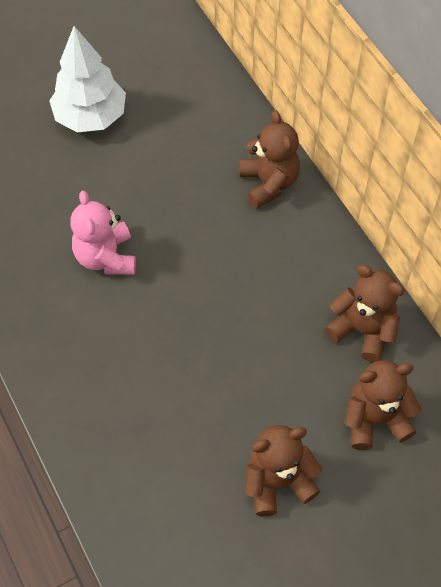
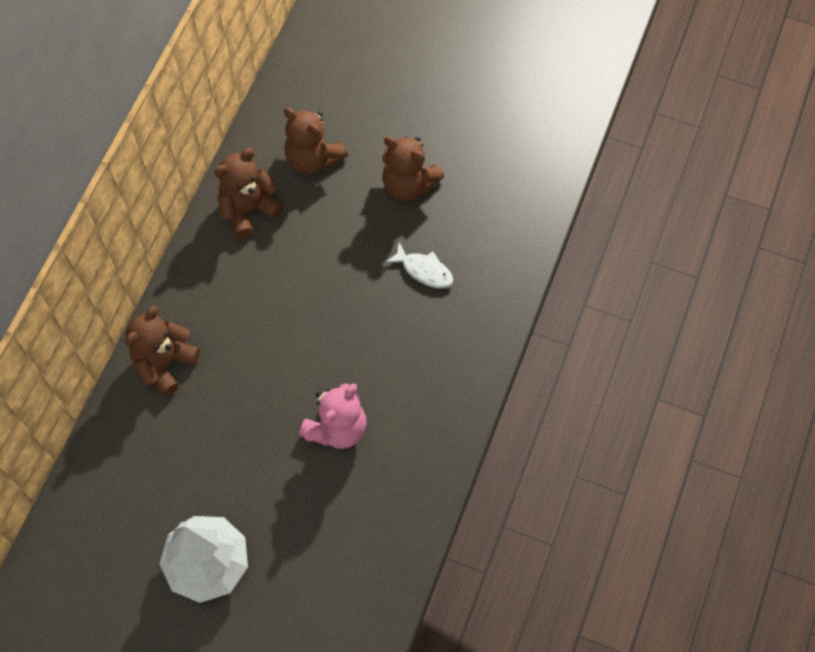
camera: 130 degrees left, 5 degrees up
brown teddy bear [325,265,405,362] -> brown teddy bear turned 60 degrees clockwise [214,148,284,238]
none -> white fish [385,242,453,288]

